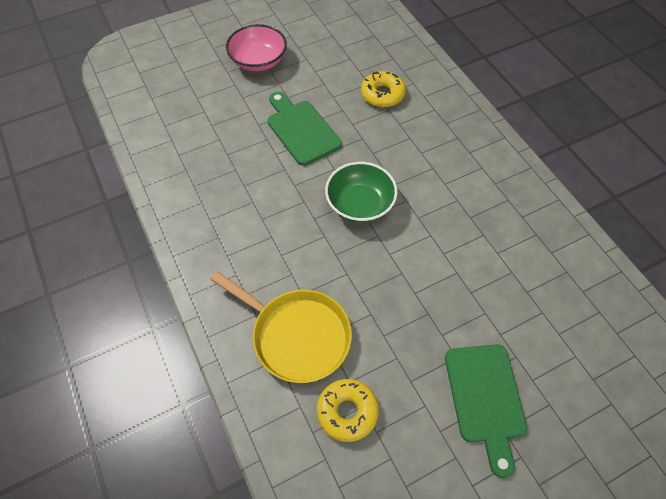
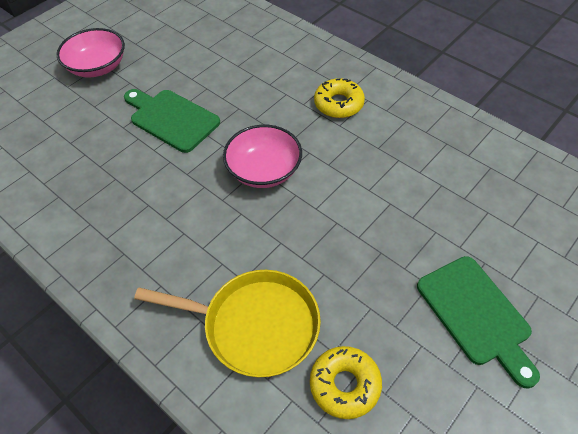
camera: 20 degrees left, 5 degrees down
green bowl [325,162,398,223] -> pink bowl [223,125,302,188]
yellow donut [361,71,406,107] -> yellow donut moved to [314,78,365,118]

